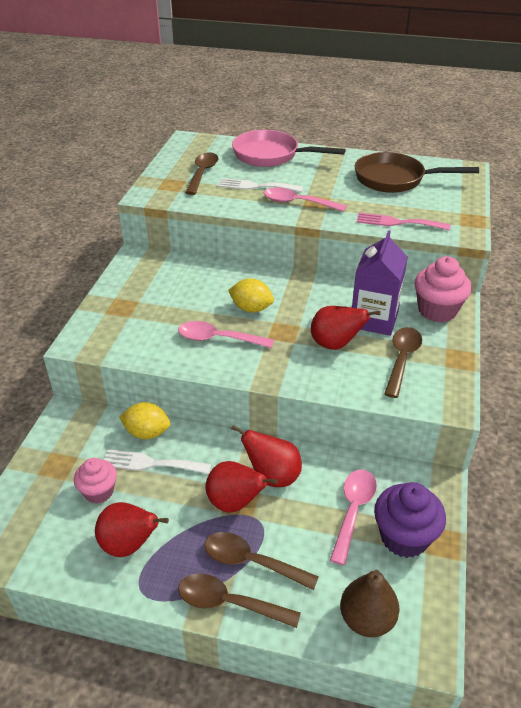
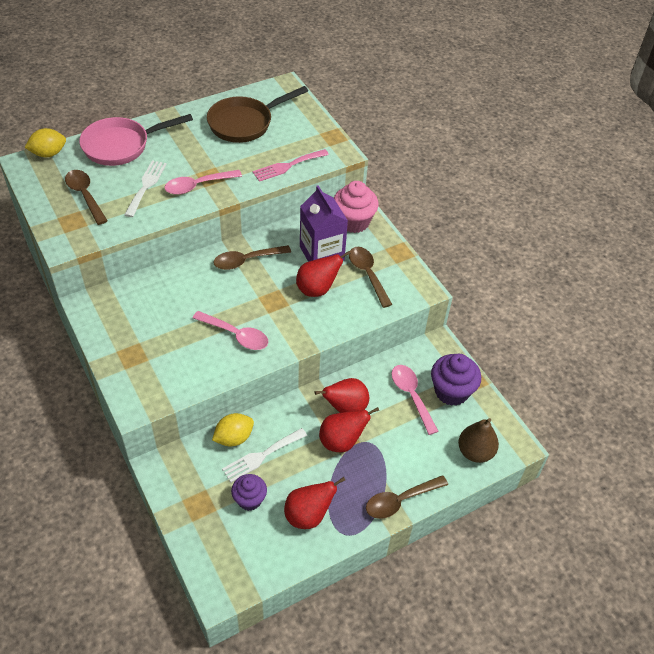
camera: 45 degrees left, 10 degrees up
pink cupcake [74,458,117,504] -> purple cupcake [231,474,267,511]
pink spoon [178,321,274,348] -> pink spoon turned 120 degrees counterclockwise [193,311,268,350]
brown spoon [204,532,319,590] -> brown spoon moved to [213,245,291,270]
white fork [218,178,303,192] -> white fork turned 135 degrees clockwise [124,160,167,217]
yellow lemon [228,278,274,312] -> yellow lemon moved to [24,128,66,157]

